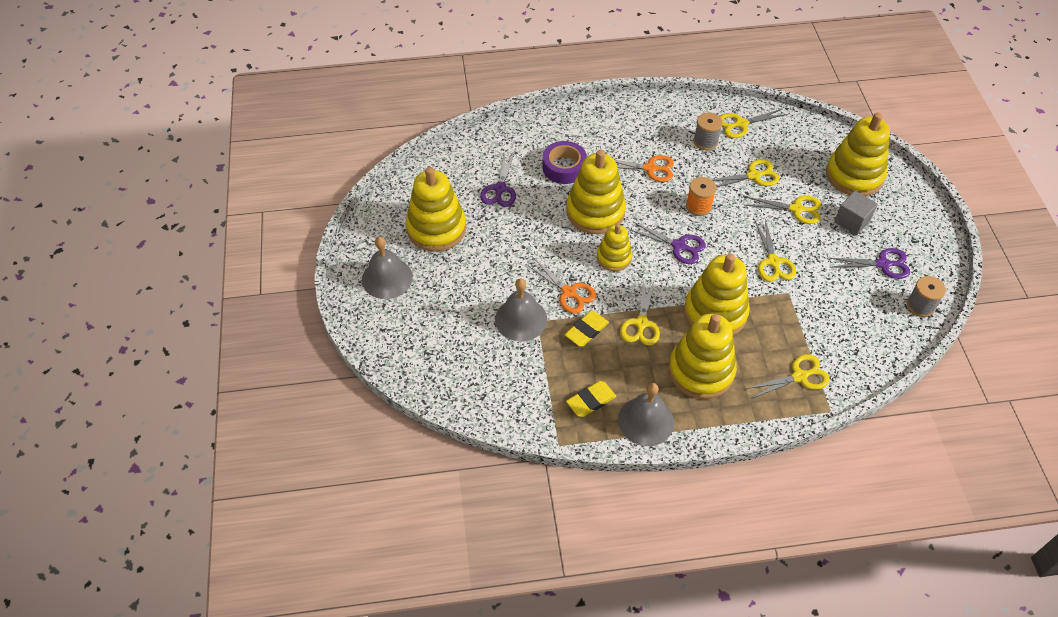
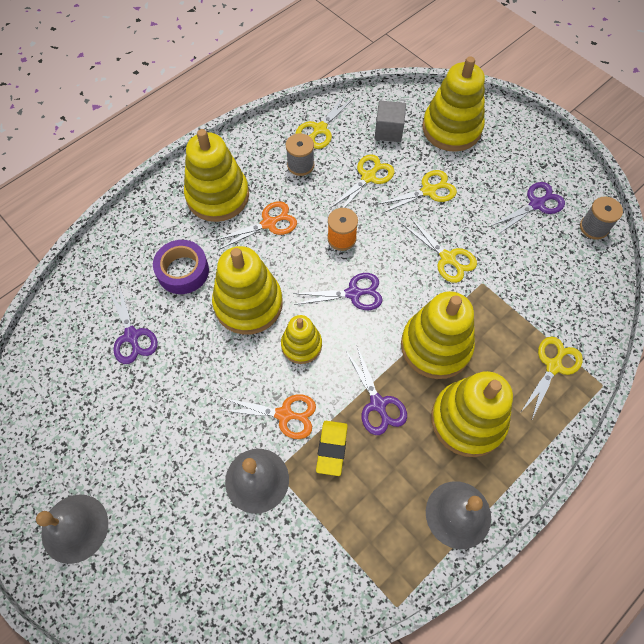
camera: 35 degrees left, 10 degrees up
yellow stacking toy [406,167,466,252] -> yellow stacking toy moved to [184,129,249,222]
yellow eraser [566,381,616,417] -> none
yellow scissors [620,280,660,346] -> purple scissors [346,347,407,435]
grey cube [834,191,878,235] -> grey cube moved to [374,101,406,142]

